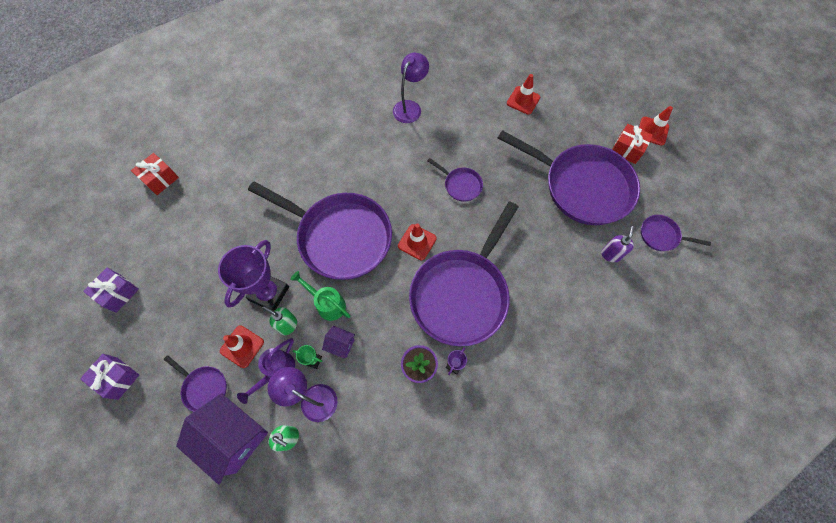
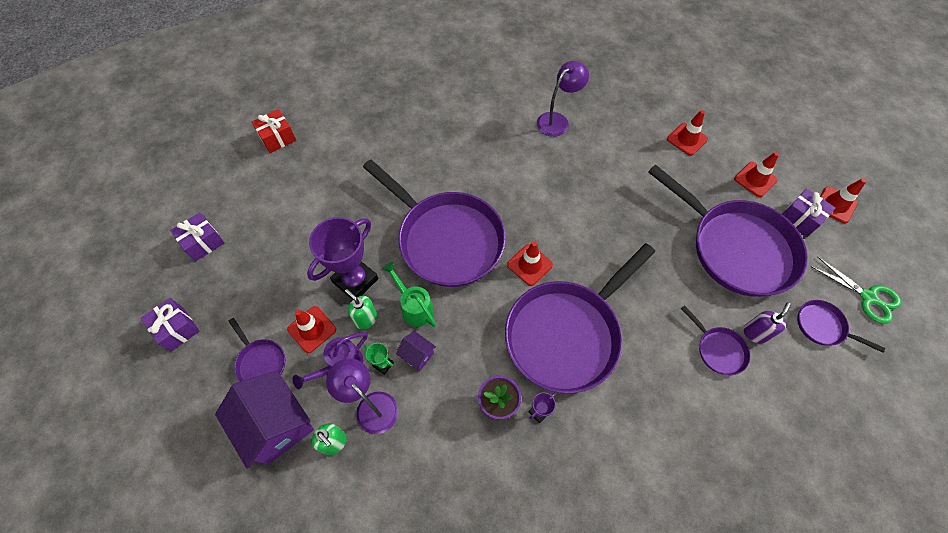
camera: 15 degrees right, 5 degrees down
purple pan [427,158,483,202] -> purple pan moved to [681,305,750,375]
red gift [612,124,653,164] -> purple gift [782,189,835,237]
none -> red traffic cone [734,152,779,197]
none -> green scissors [810,257,901,324]

